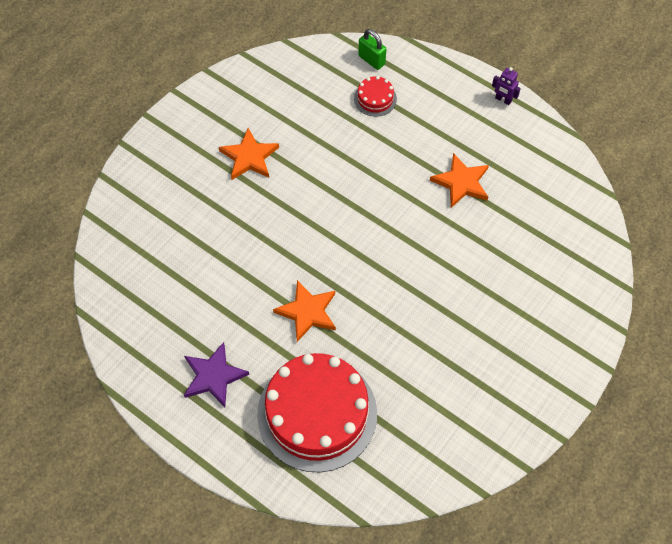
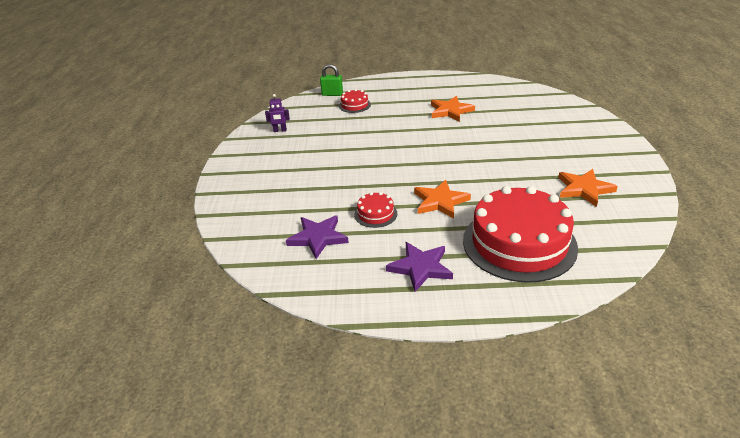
camera: 35 degrees left, 25 degrees down
orange star [219,128,279,180] -> orange star moved to [558,169,618,207]
purple robot [492,67,521,105] -> purple robot moved to [265,94,290,132]
none -> purple star [286,216,349,259]
none -> red cake [354,192,397,228]

